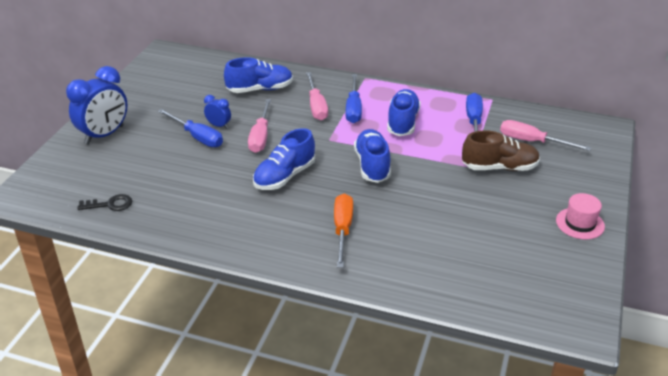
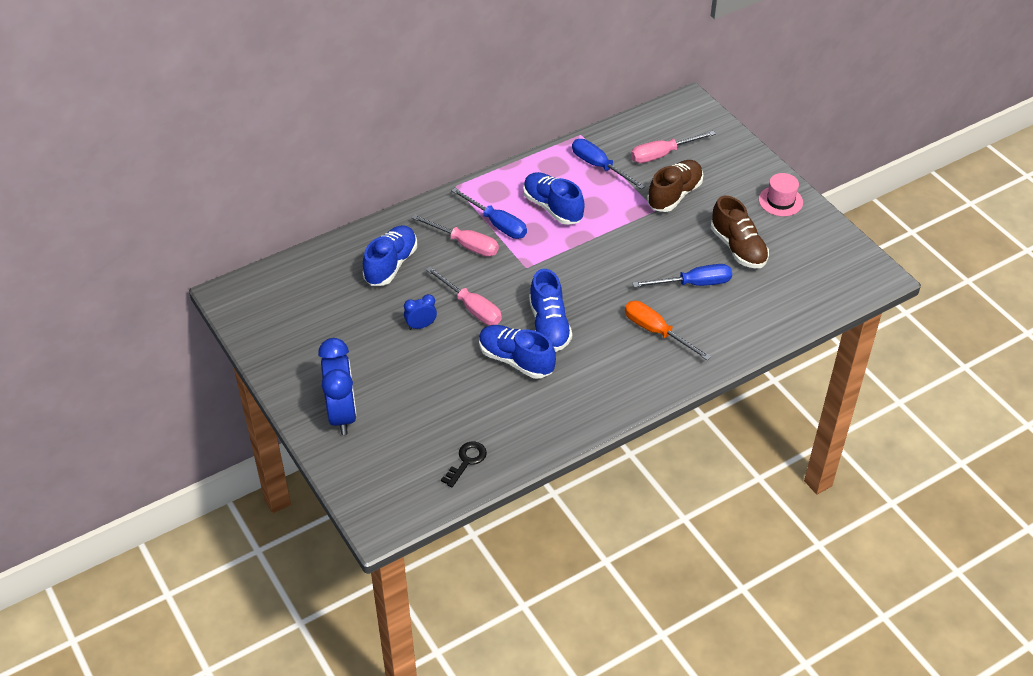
camera: 50 degrees left, 10 degrees up
blue screwdriver [158,109,223,147] -> blue screwdriver moved to [633,264,732,287]
blue shoe [354,129,391,183] -> blue shoe moved to [479,325,556,379]
none -> brown shoe [711,195,769,268]

